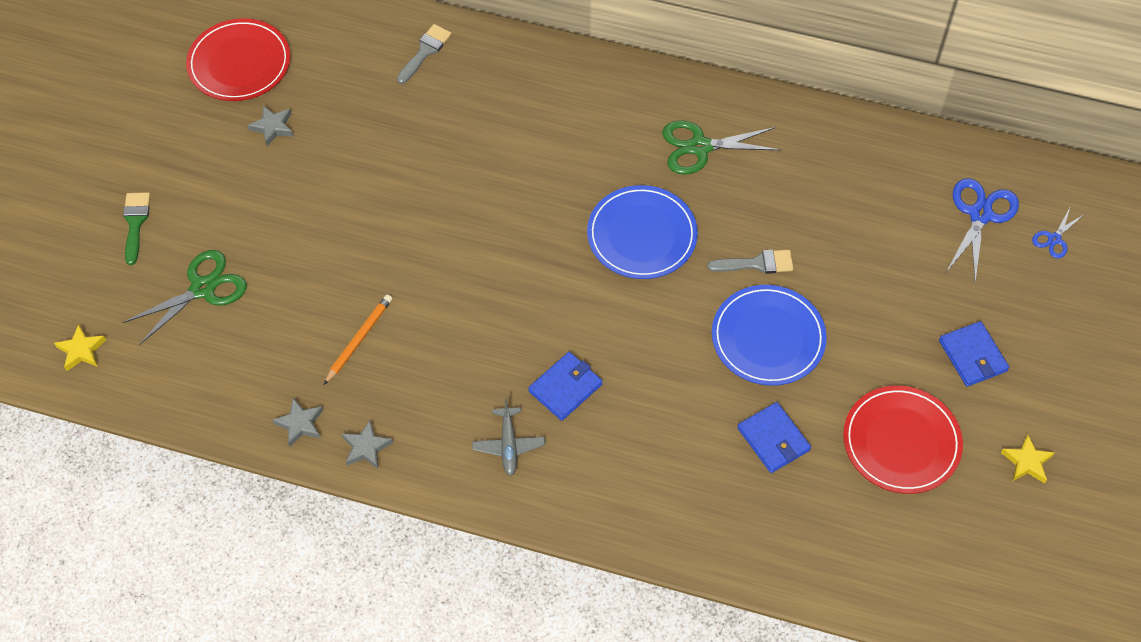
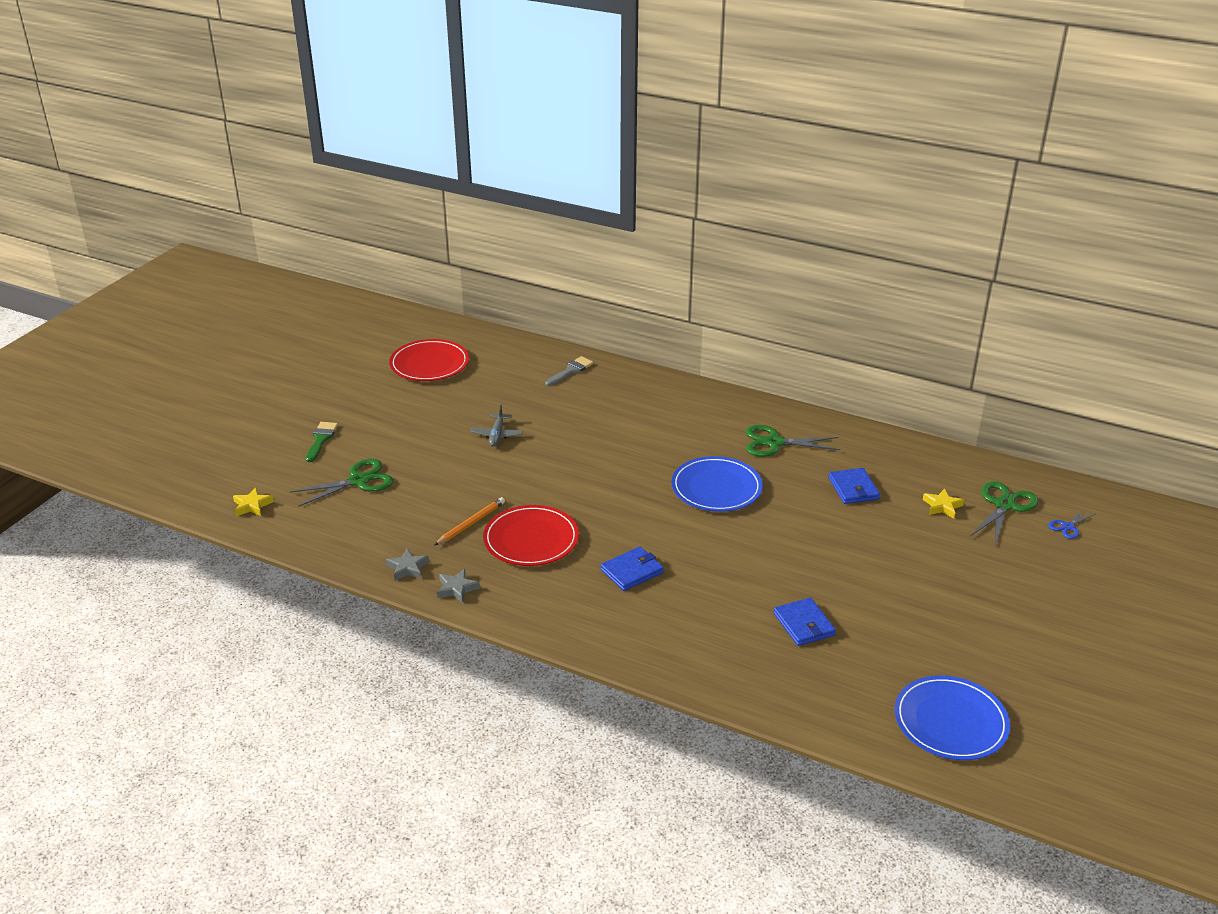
camera: 10 degrees right, 25 degrees down
grey star [248,105,294,146] -> none
grey plane [472,399,545,476] -> grey plane moved to [470,404,523,447]
grey brush [707,250,793,274] -> none
blue plate [712,285,827,386] -> blue plate moved to [894,675,1010,760]
red plate [843,386,963,494] -> red plate moved to [483,505,579,566]
blue wallet [939,321,1009,387] -> blue wallet moved to [829,468,880,504]
blue scissors [946,178,1019,282] -> green scissors [970,481,1038,546]
yellow star [1001,435,1055,484] -> yellow star moved to [923,489,964,518]

